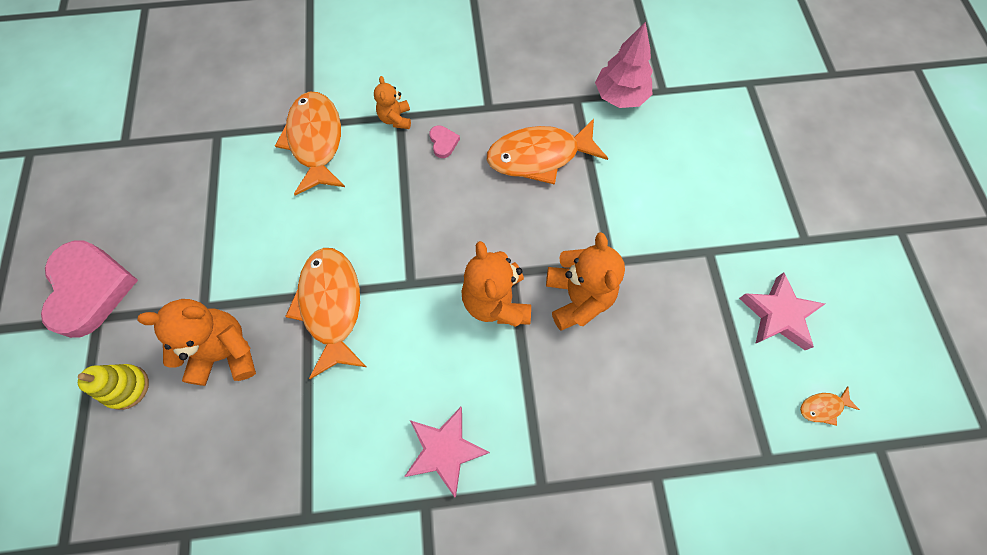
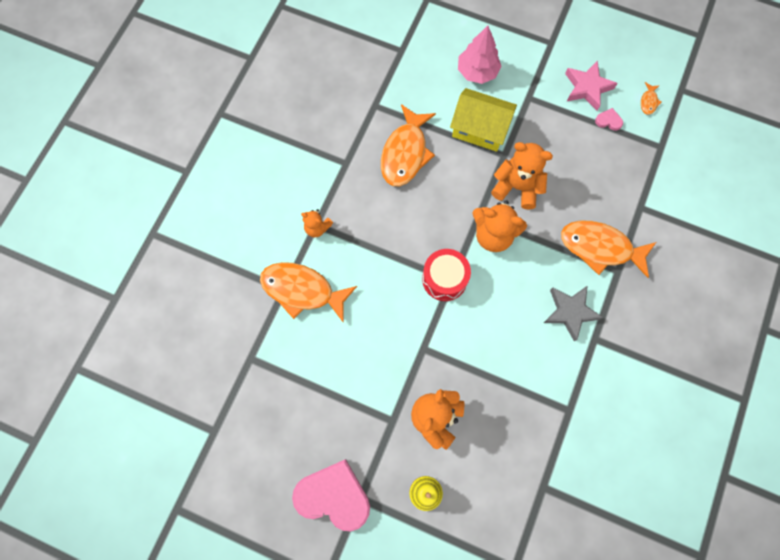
camera: 60 degrees left, 5 degrees up
orange fish [285,248,366,379] -> orange fish moved to [561,221,656,278]
pink star [404,407,490,497] -> grey star [544,285,603,342]
pink heart [430,125,460,158] -> pink heart moved to [595,108,623,131]
pink tree [595,22,653,108] -> pink tree moved to [458,26,501,84]
none -> red drum [422,249,471,301]
none -> yellow house [450,88,517,152]

